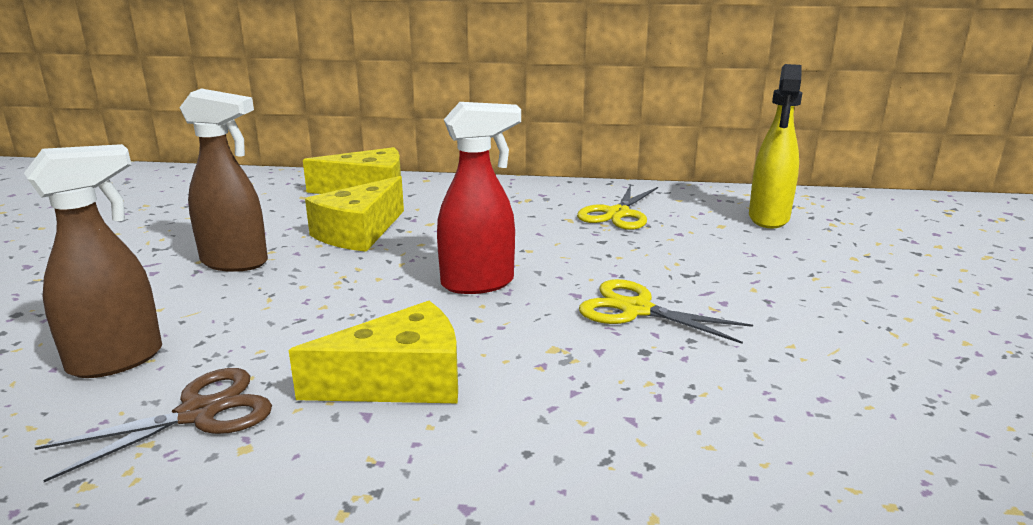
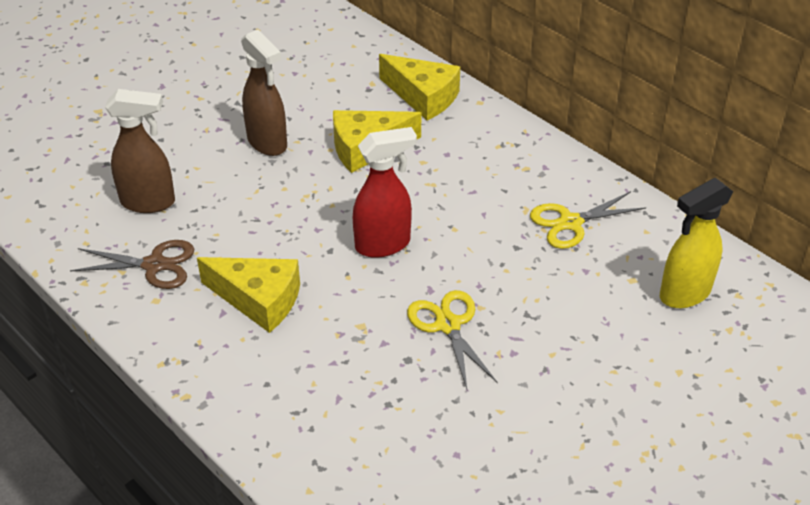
camera: 40 degrees right, 20 degrees up
red spray bottle [437,102,521,294] -> red spray bottle turned 45 degrees counterclockwise [353,127,417,258]

